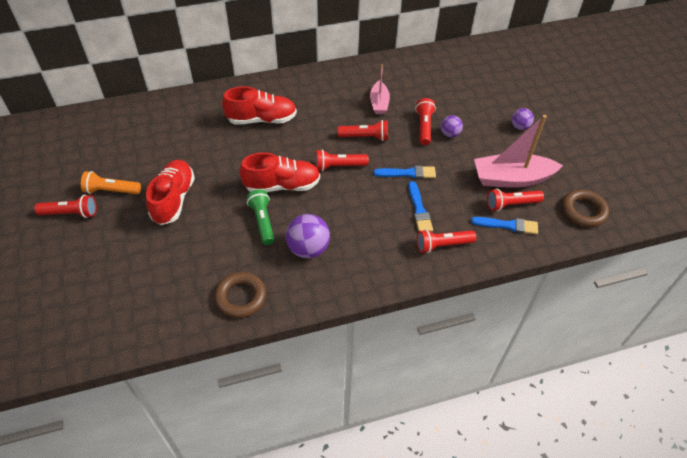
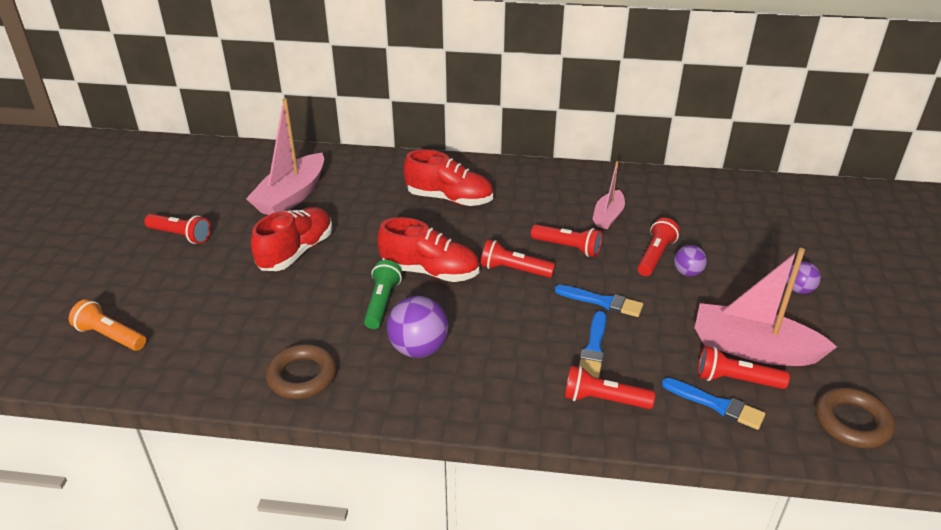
camera: 25 degrees right, 15 degrees down
orange flashlight [81,171,141,194] -> orange flashlight moved to [69,299,146,351]
none -> pink boat [246,98,324,215]

